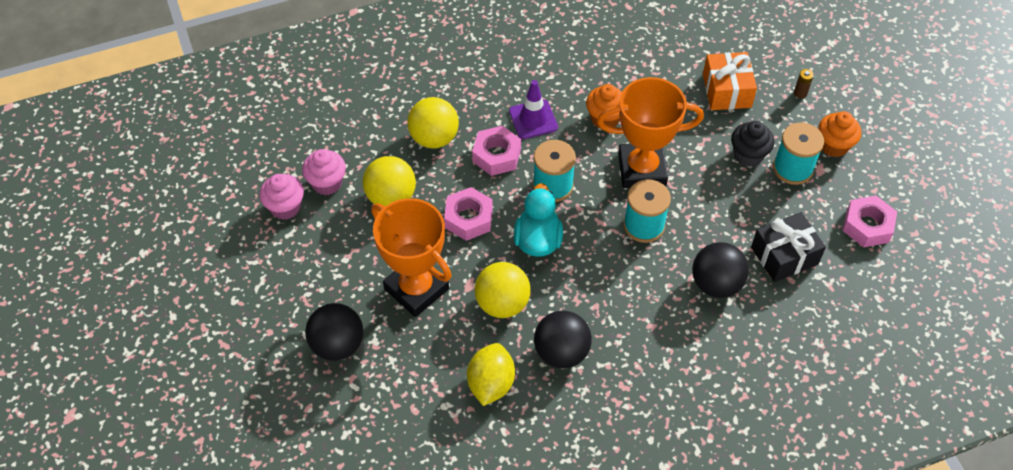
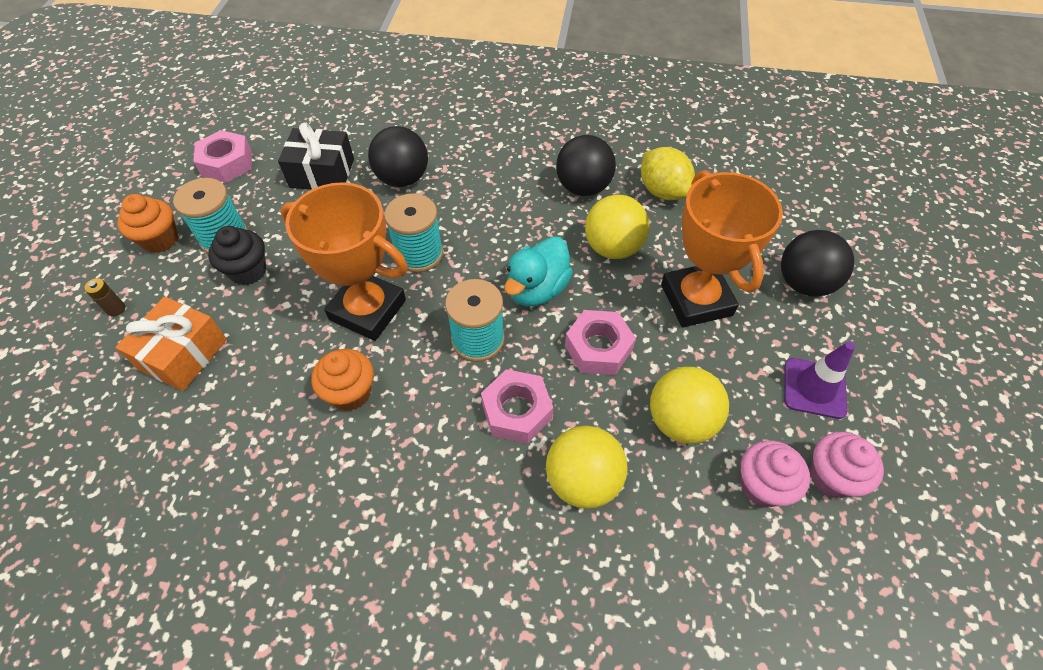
camera: 150 degrees left, 0 degrees up
yellow lemon [467,343,515,406] -> yellow lemon turned 75 degrees counterclockwise [641,147,695,200]
purple traffic cone [509,80,558,139] -> purple traffic cone moved to [784,342,855,419]

